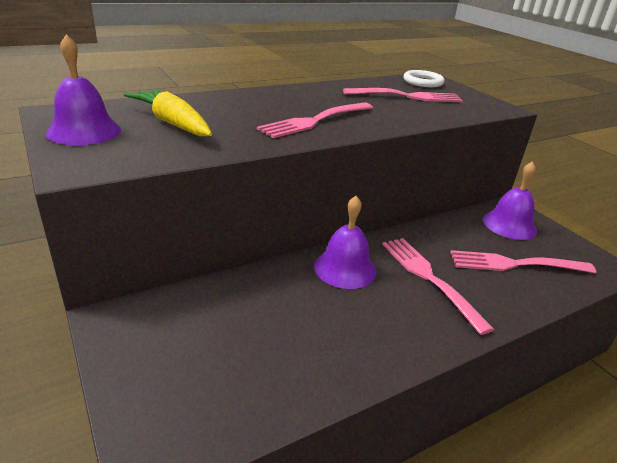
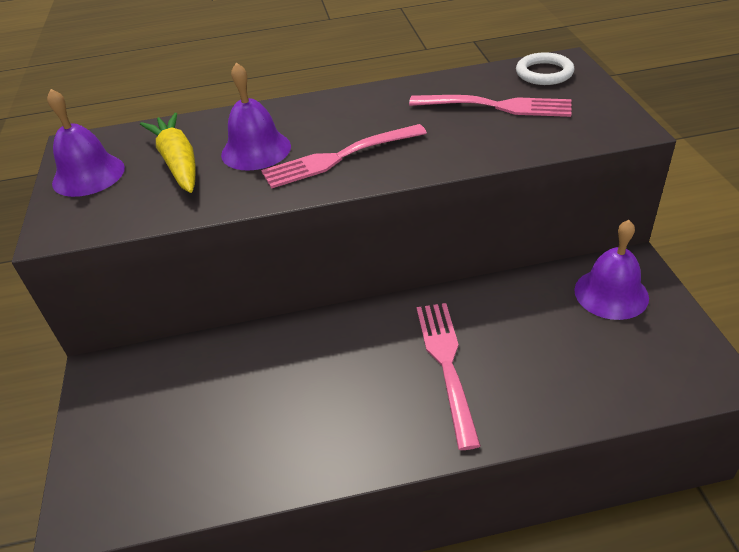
camera: 25 degrees right, 10 degrees up
purple bell [314,195,377,289] -> purple bell moved to [221,62,291,170]
pink fork [450,250,596,273] -> none

